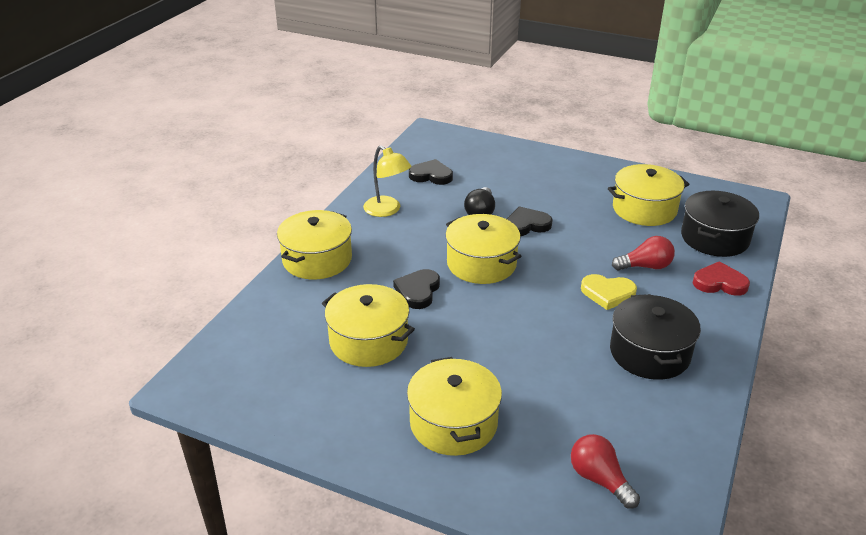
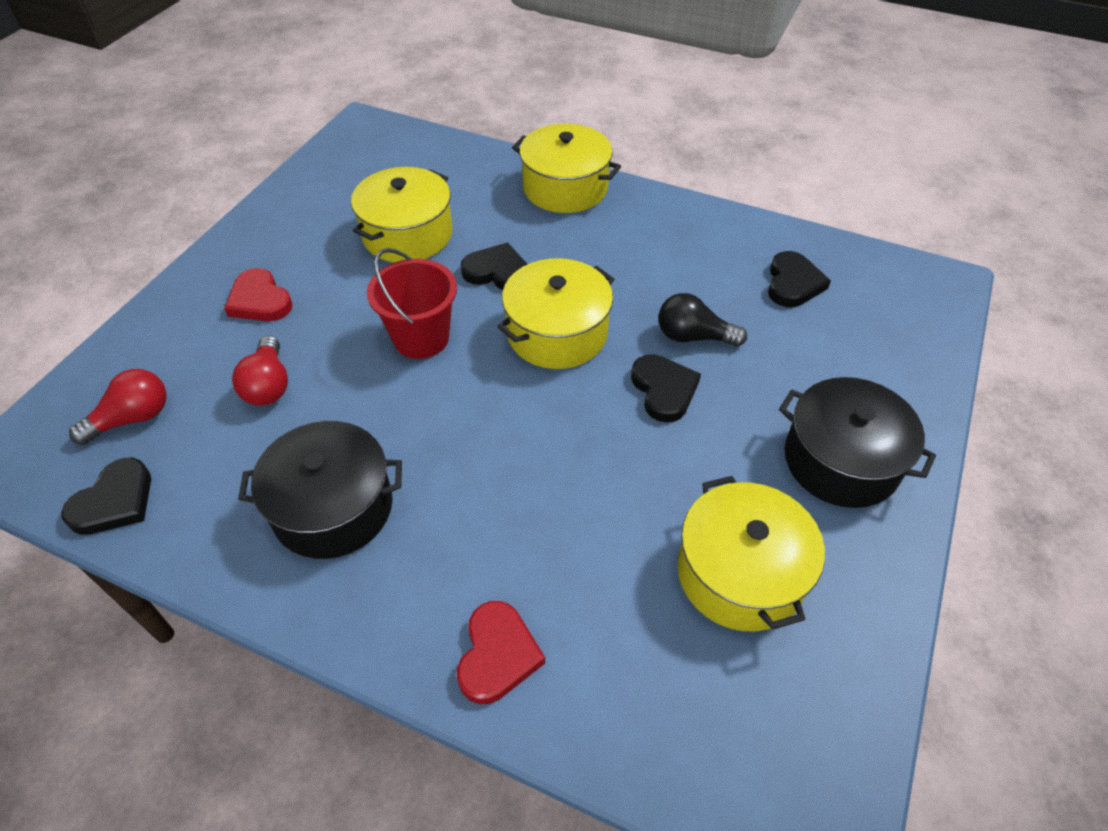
camera: 90 degrees right, 15 degrees up
yellow lamp [363,145,411,217] -> none
yellow pot [407,357,502,456] -> red heart [224,268,293,321]
yellow heart [581,274,637,310] -> none
red light bulb [612,236,675,270] -> red light bulb moved to [232,336,288,406]
black pot [681,191,759,257] -> black pot moved to [779,377,936,508]
none -> black heart [61,458,151,535]
none -> red bucket [367,248,457,359]

